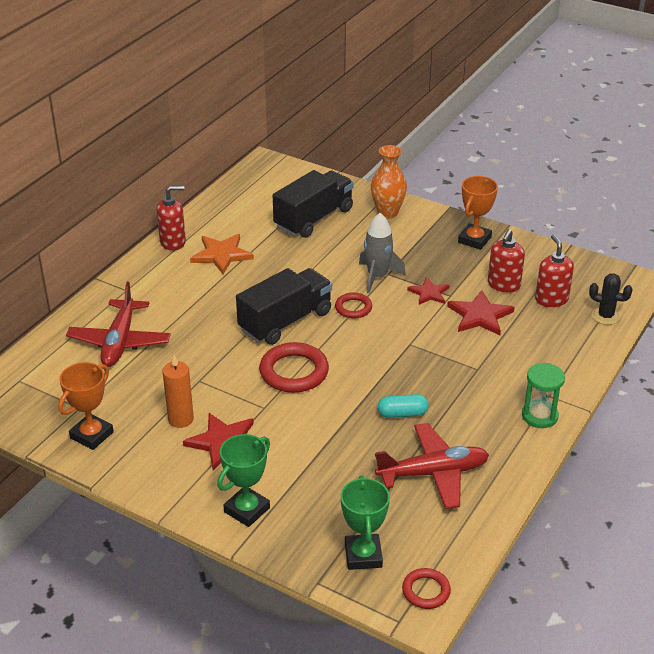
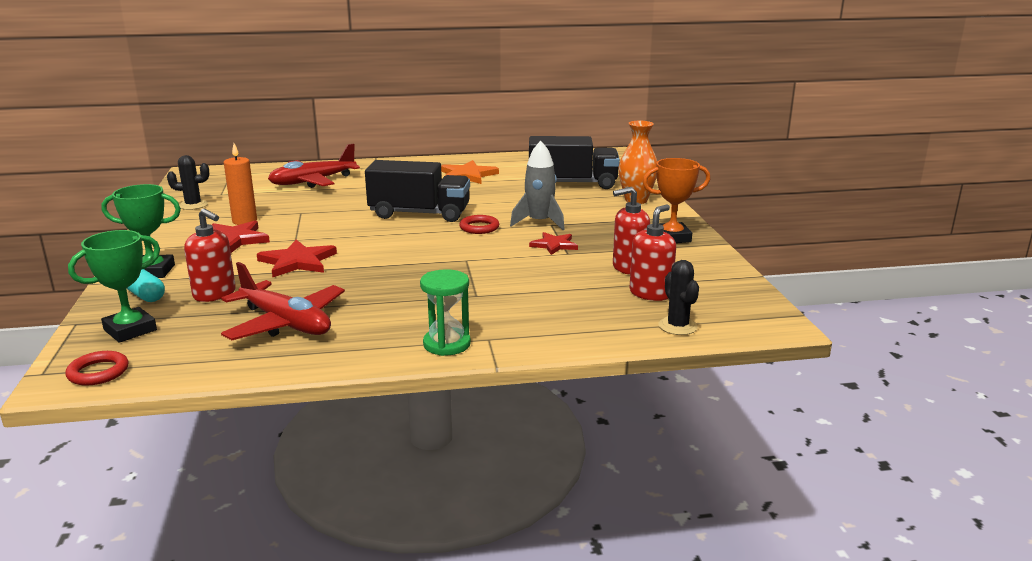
camera: 50 degrees right, 15 degrees down
orange trophy [58,362,114,450] -> black cactus [167,155,209,210]
red soap dispenser [156,186,186,251] -> red soap dispenser moved to [184,209,236,302]
red ring [259,342,329,393] -> none
turquoise capsule [378,394,429,418] -> turquoise capsule moved to [127,269,165,302]
red star [447,290,515,336] -> red star moved to [257,240,337,277]

